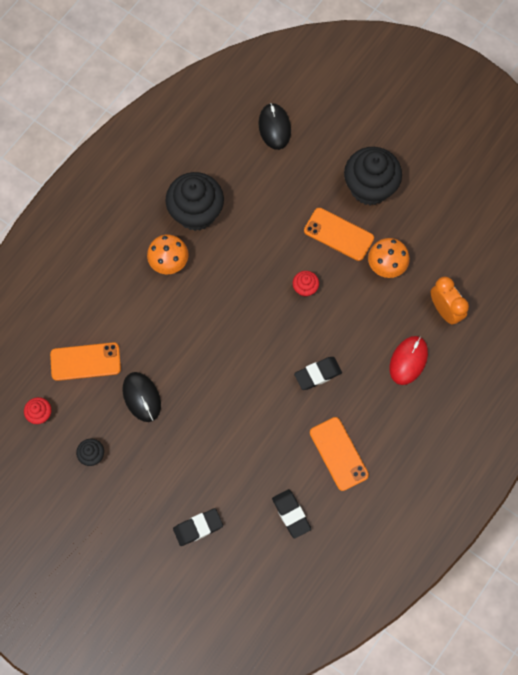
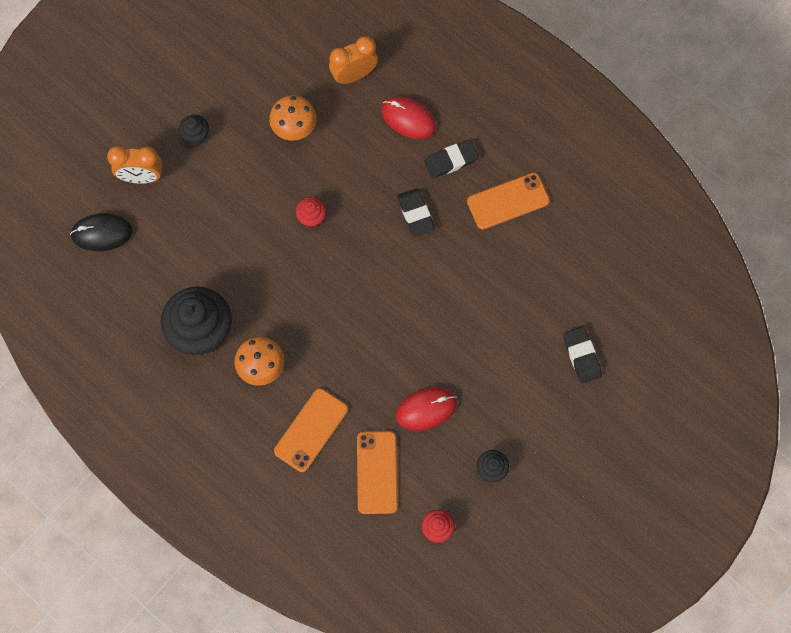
camera: 85 degrees left, 0 degrees up
black mouse [123,372,161,422] -> red mouse [396,387,457,431]
black eraser [272,489,311,539] -> black eraser moved to [424,140,479,179]
orange phone [304,208,374,261] -> orange phone moved to [274,388,348,472]
black cupcake [344,147,402,205] -> black cupcake [179,115,209,145], size x0.45
none -> orange clock [107,146,162,184]

